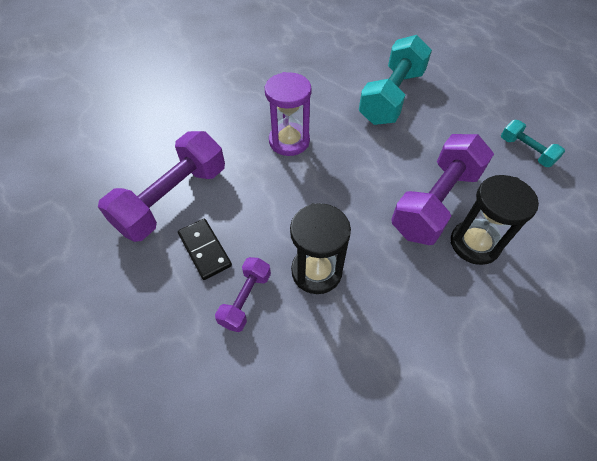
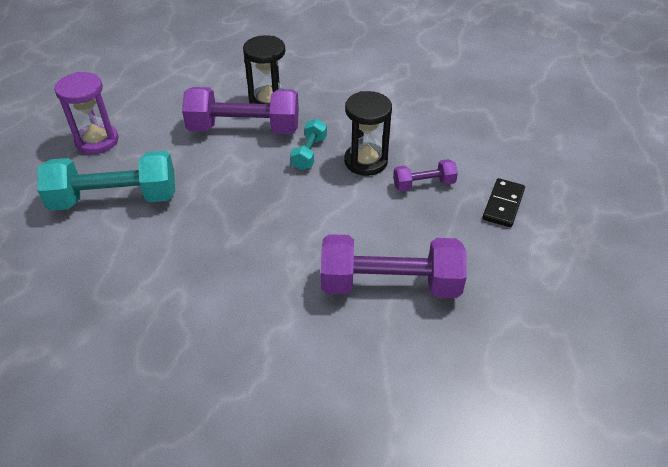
camera: 125 degrees left, 10 degrees down
black domino [178,219,232,280] -> black domino moved to [483,178,525,227]
purple hourglass [265,72,312,156] -> purple hourglass moved to [55,72,118,154]
turquoise dumbbell [501,120,565,167] -> turquoise dumbbell moved to [290,119,327,170]

